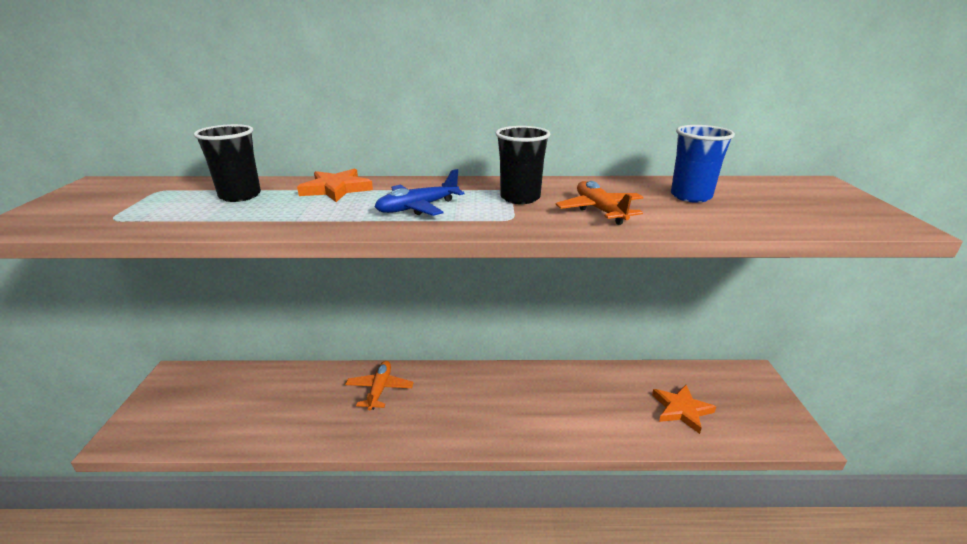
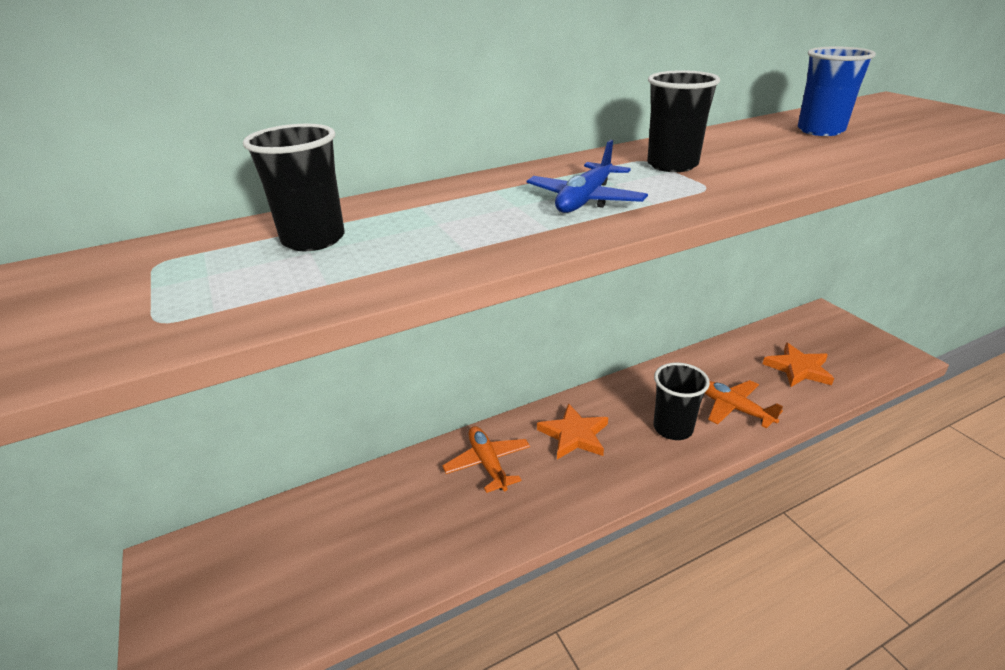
camera: 25 degrees left, 5 degrees up
orange star [297,169,373,202] -> orange star moved to [537,403,608,459]
orange plane [556,181,644,225] -> orange plane moved to [705,380,783,428]
none -> black cup [653,363,710,440]

